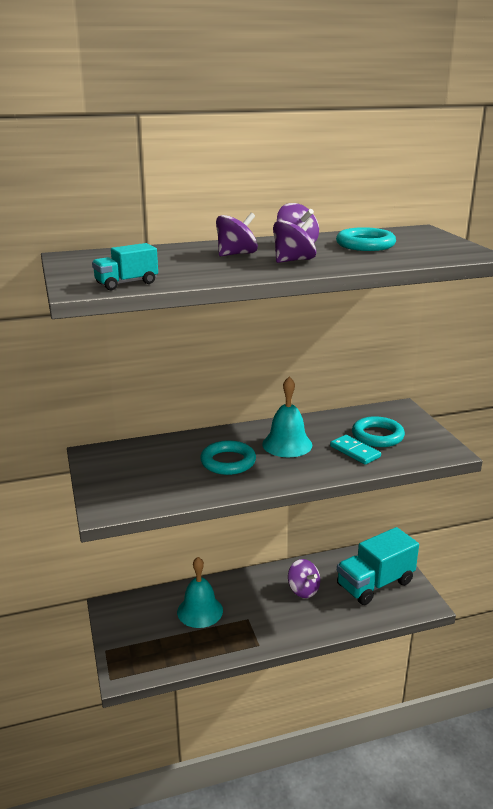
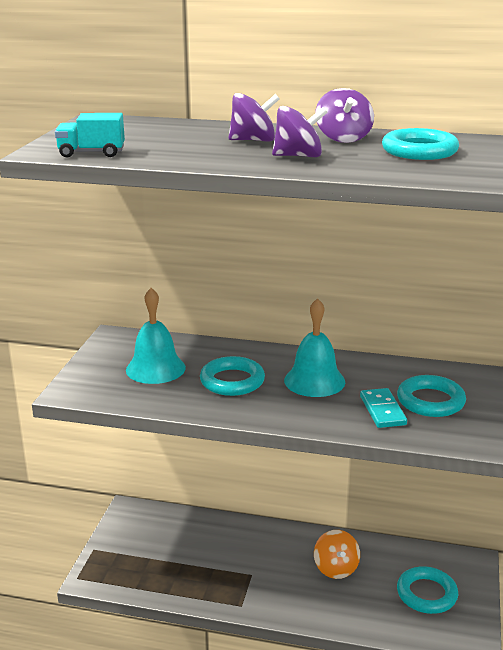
camera: 30 degrees right, 0 degrees up
turquoise bell [177,557,223,628] -> turquoise bell moved to [126,288,186,384]
purple spinning top [288,559,320,598] -> orange spinning top [314,530,360,579]
turquoise truck [337,527,419,605] -> turquoise ring [397,566,458,614]

